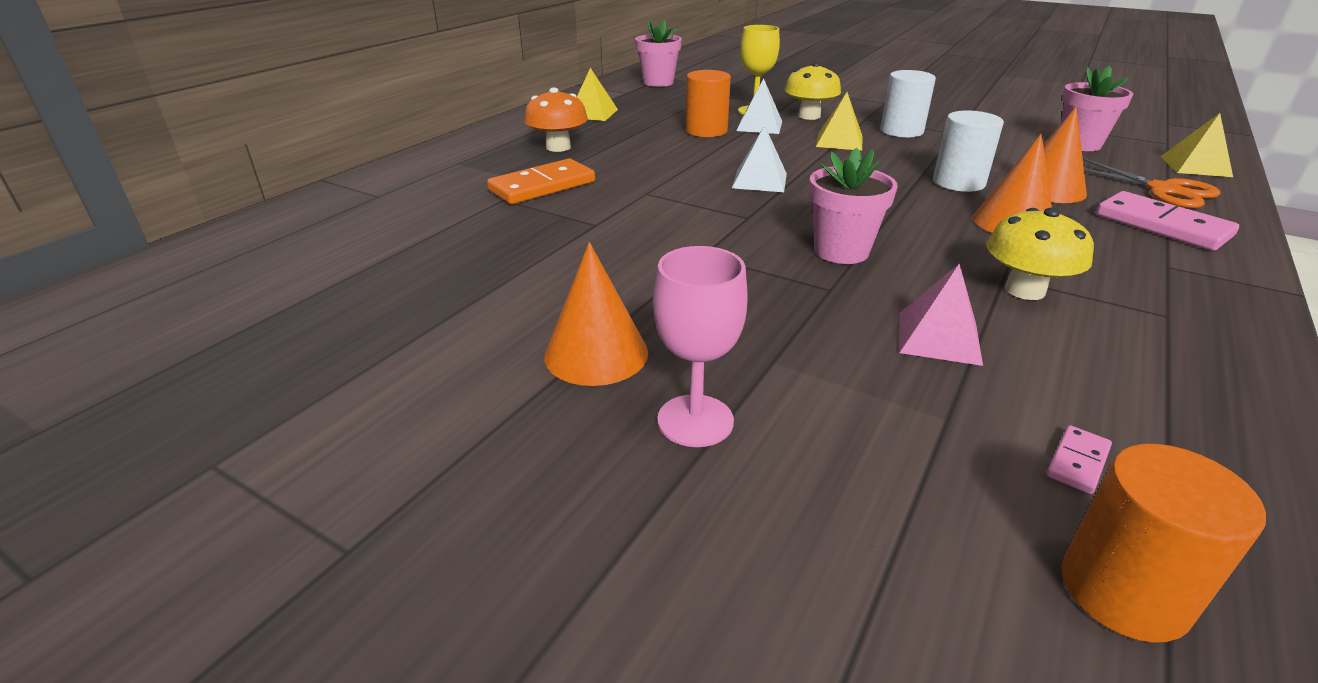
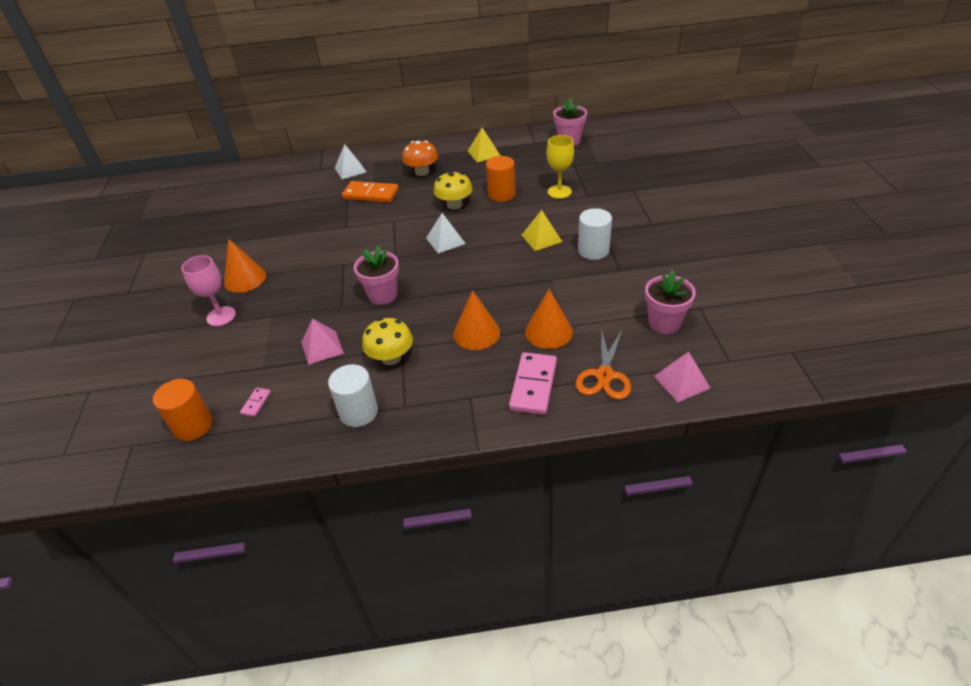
camera: 55 degrees right, 10 degrees up
white pyramid [736,78,782,134] -> white pyramid moved to [335,144,366,179]
yellow mushroom [784,62,841,120] -> yellow mushroom moved to [434,171,473,210]
white cylinder [933,110,1004,192] -> white cylinder moved to [328,364,378,427]
pink domino [1046,425,1112,494] -> pink domino turned 75 degrees counterclockwise [240,388,271,417]
yellow pyramid [1161,113,1233,177] -> pink pyramid [654,352,710,402]

